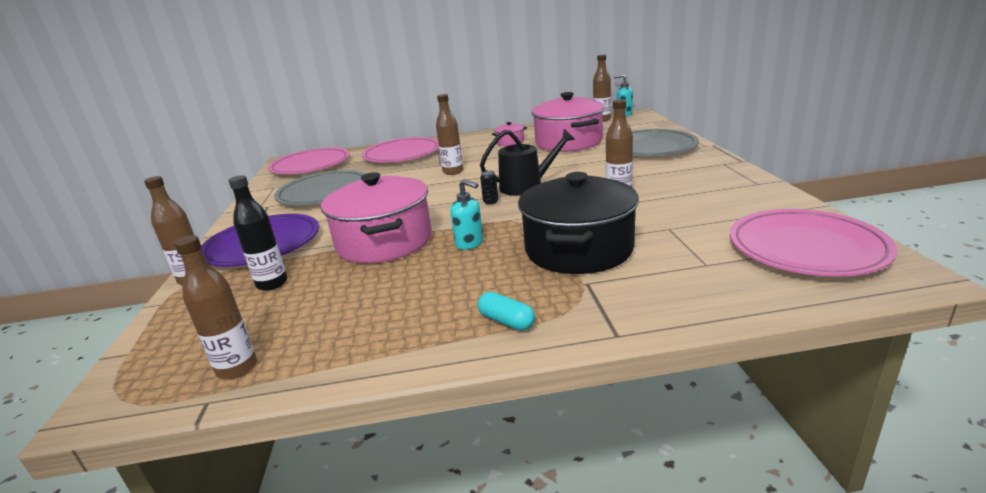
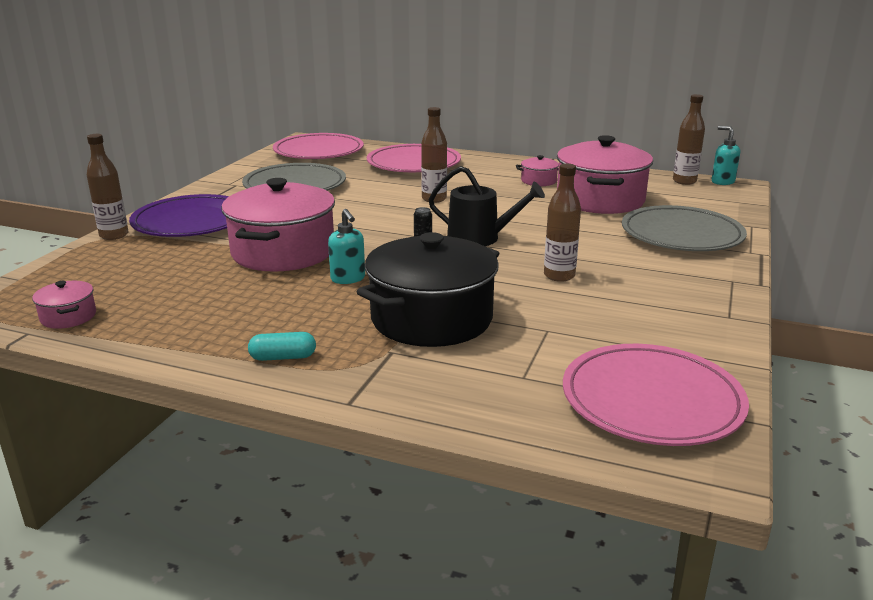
camera: 25 degrees right, 0 degrees up
brown bottle [174,235,257,379] -> pink pot [32,281,96,329]
black bottle [229,175,288,291] -> none
turquoise capsule [478,292,535,331] -> turquoise capsule turned 75 degrees counterclockwise [248,332,316,361]

